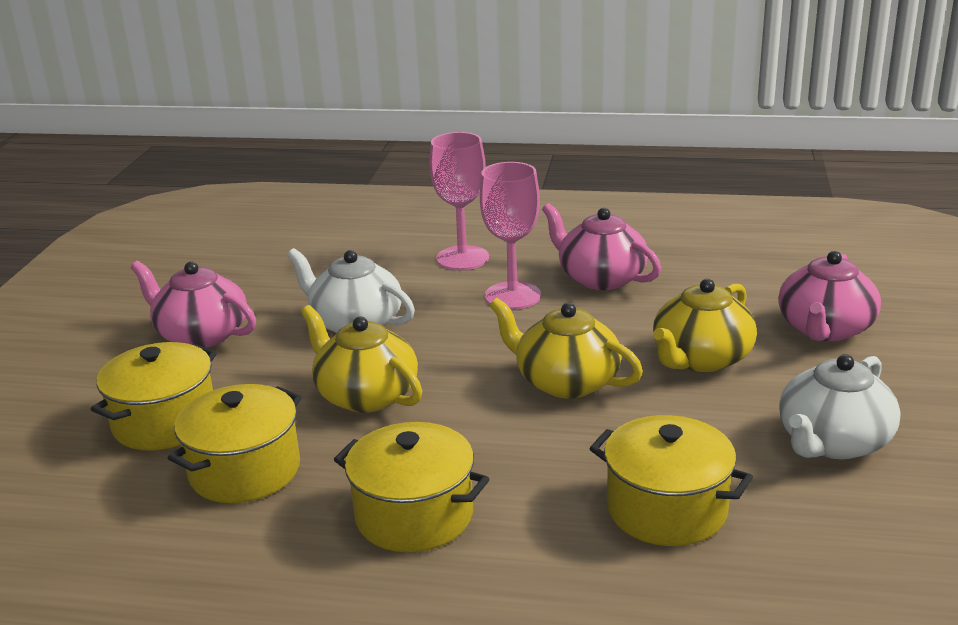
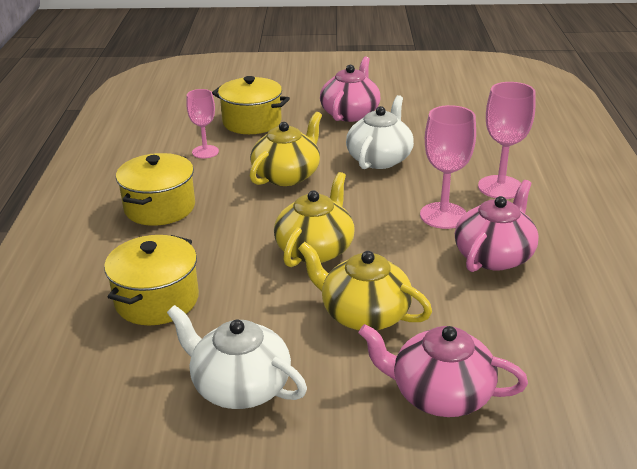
camera: 80 degrees right, 5 degrees up
yellow pot [168,384,302,503] -> pink goblet [186,89,219,159]

